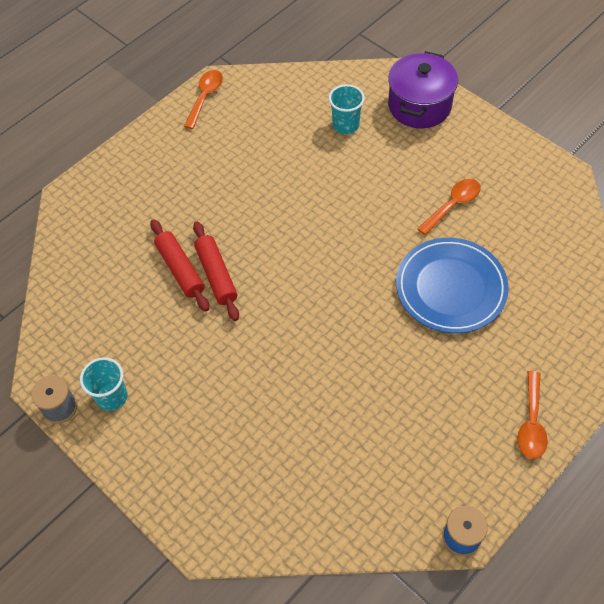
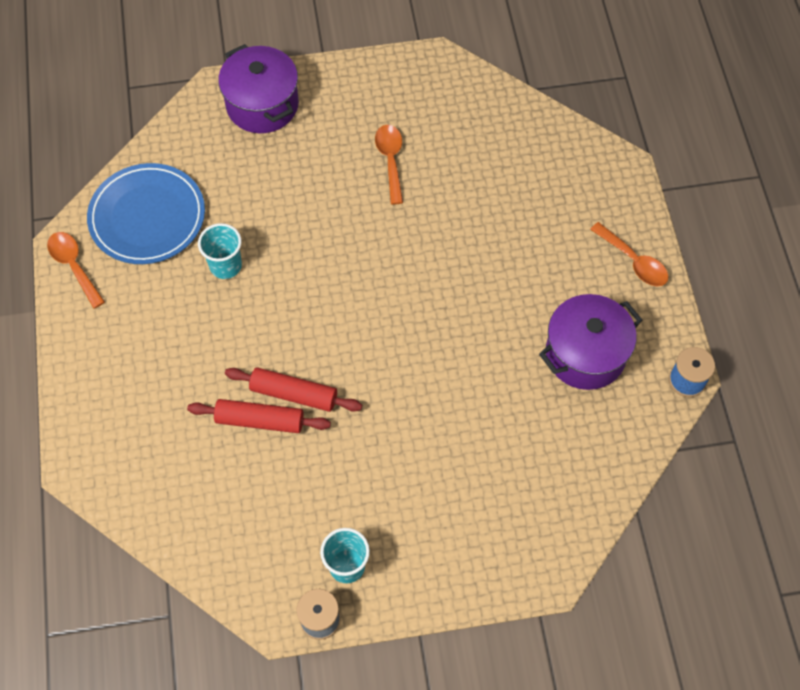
camera: 55 degrees left, 5 degrees up
turquoise cup [329,84,365,134] -> turquoise cup moved to [198,223,242,279]
blue plate [396,238,509,333] -> blue plate moved to [87,163,205,264]
none -> purple pot [539,294,642,390]

